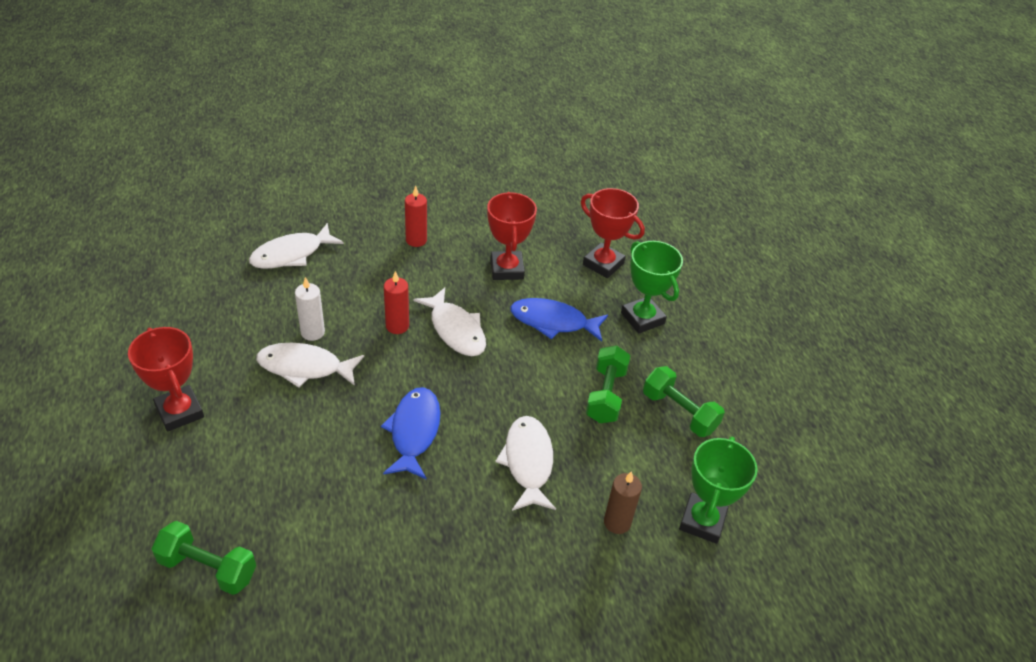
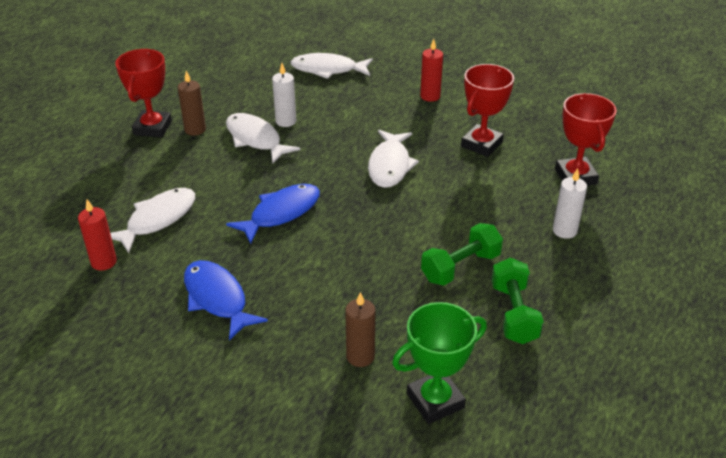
camera: 45 degrees right, 5 degrees down
green dumbbell [152,521,256,595] -> none
red candle [384,271,409,334] -> red candle moved to [78,199,117,271]
white fish [495,416,556,511] -> white fish moved to [110,188,195,253]
blue fish [510,298,608,342] -> blue fish moved to [184,260,268,341]
green trophy [621,241,683,334] -> white candle [553,168,587,239]
none -> brown candle [178,71,206,136]

